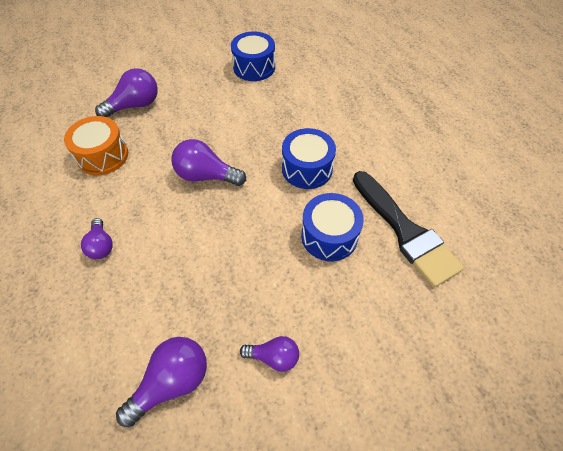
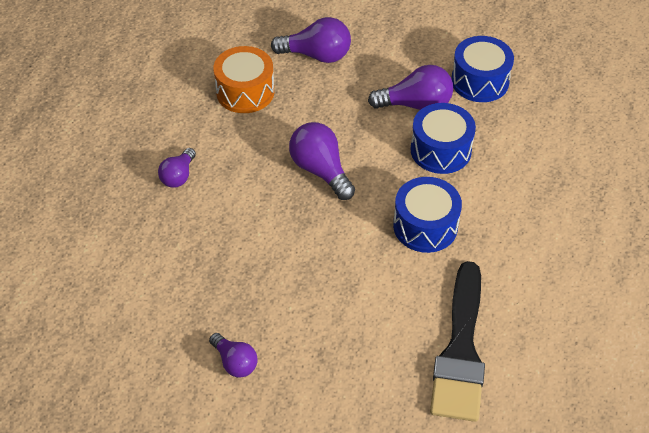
camera: 40 degrees right, 5 degrees down
purple light bulb [116,337,207,427] -> purple light bulb moved to [368,65,453,110]
blue drum [301,193,364,261] -> blue drum moved to [411,103,476,174]

